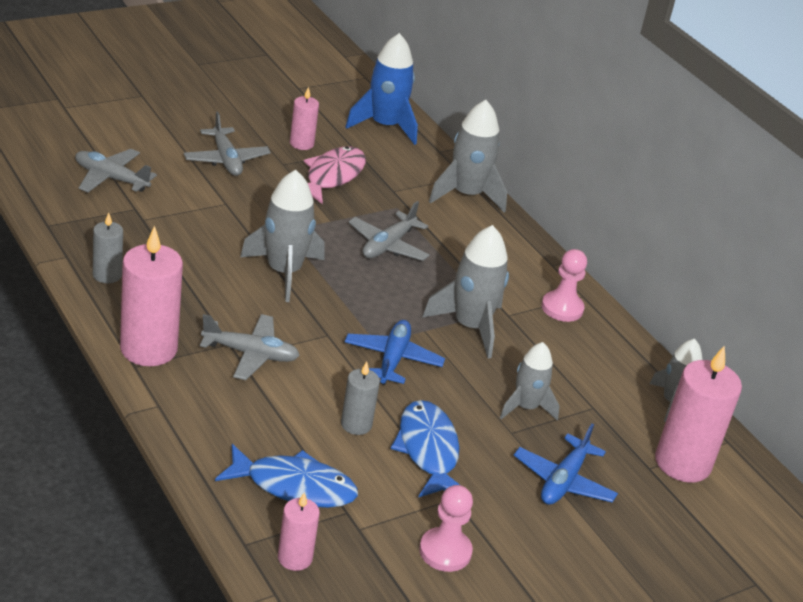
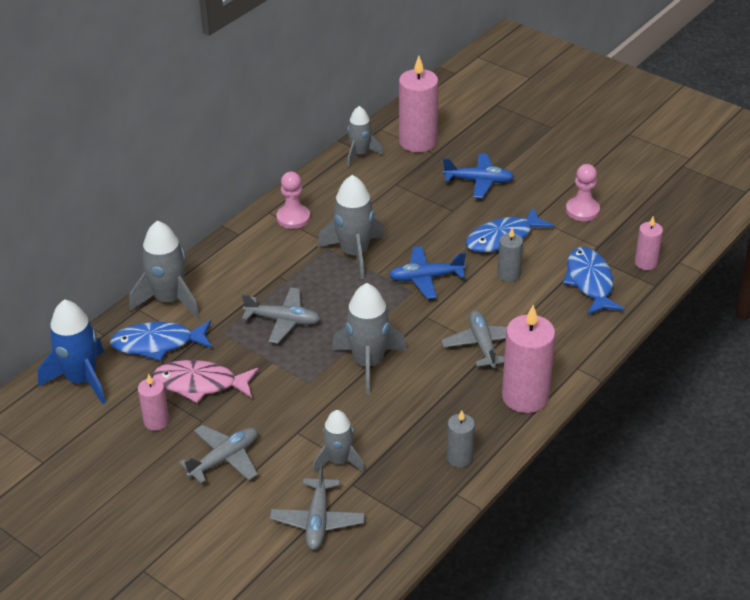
camera: 105 degrees left, 5 degrees up
grey rocket [500,342,560,420] -> grey rocket moved to [313,410,365,473]
none -> blue fish [110,320,212,361]

